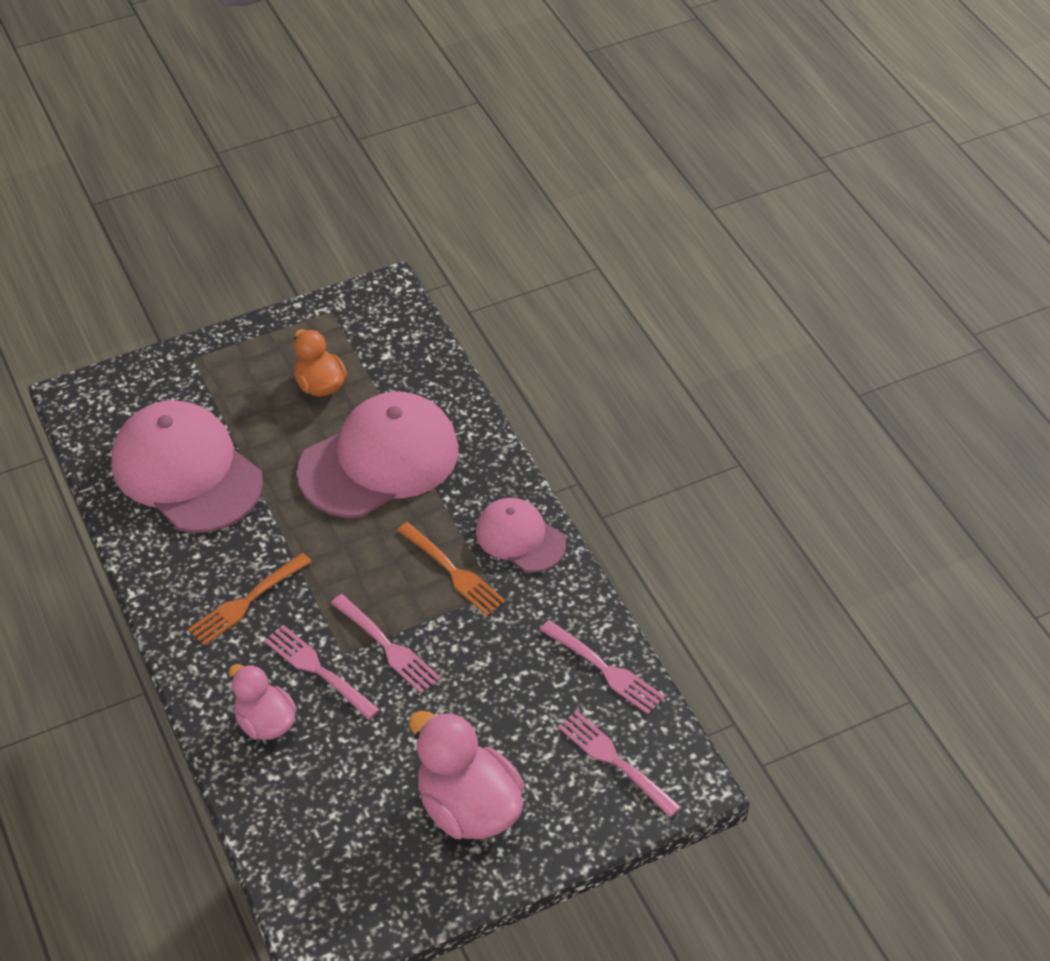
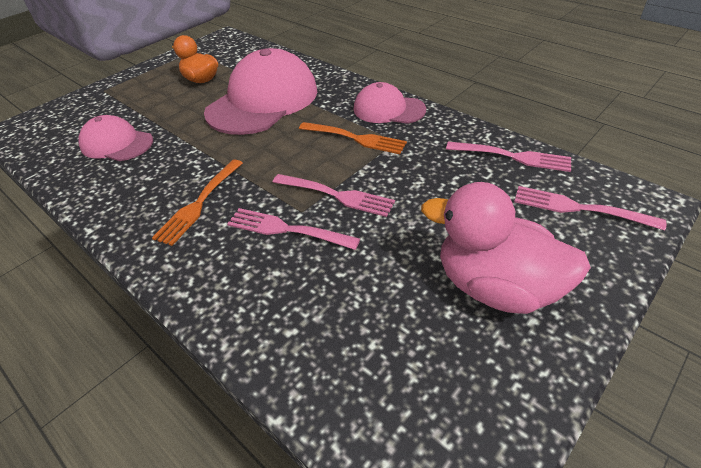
camera: 20 degrees left, 5 degrees down
pink cap [112,400,263,533] -> pink cap [78,115,153,161], size x0.55
pink duck [229,664,297,740] -> none

